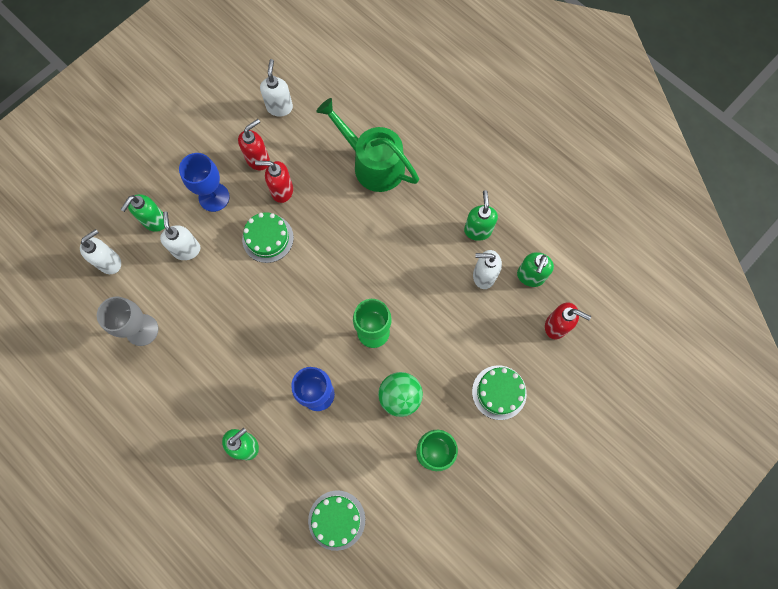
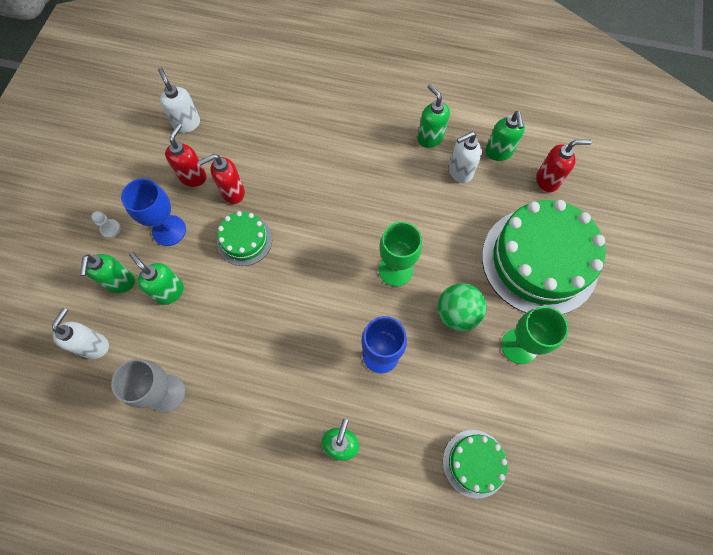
camera: 30 degrees left, 5 degrees down
white soap dispenser [160,211,200,260] -> green soap dispenser [129,252,184,305]
green watering can [316,98,419,192] -> none
green cake [472,365,527,420] -> green cake [482,200,606,314], size x2.06
none -> white pawn [91,211,121,238]

